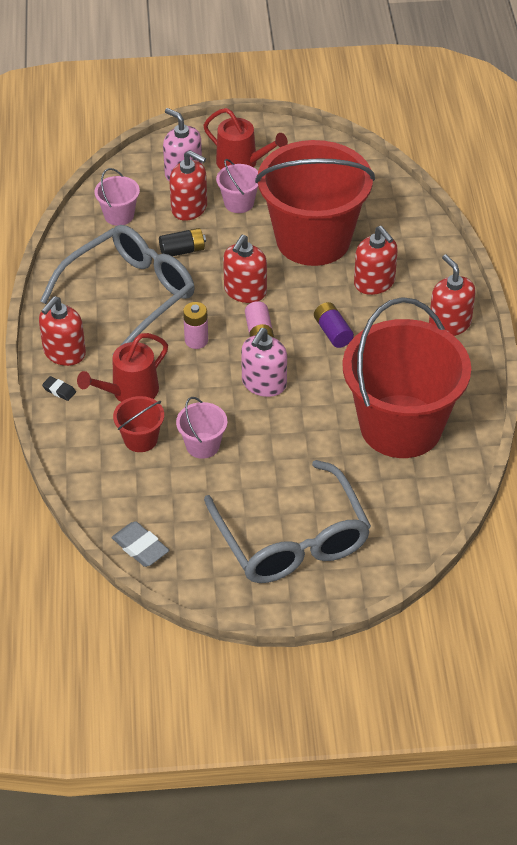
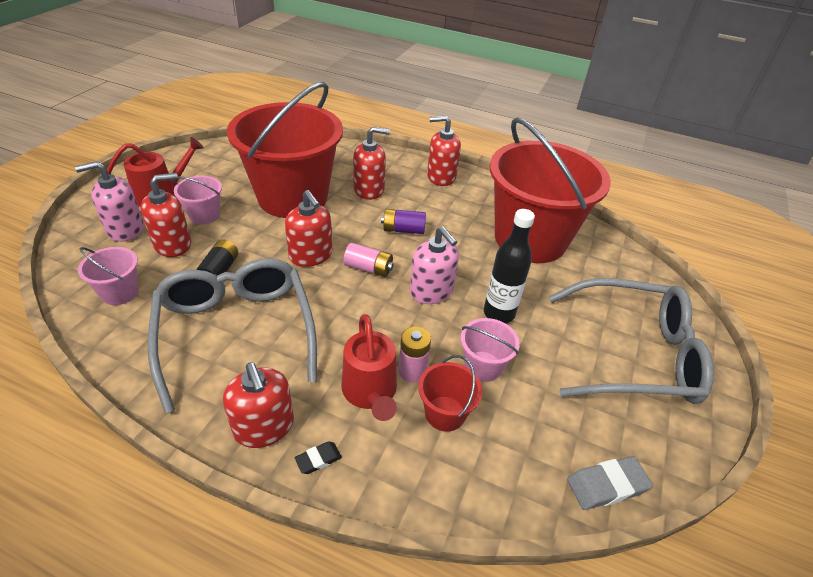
camera: 65 degrees left, 5 degrees down
pink battery [183,302,208,349] -> pink battery moved to [398,327,431,382]
none -> black bottle [484,209,535,323]

